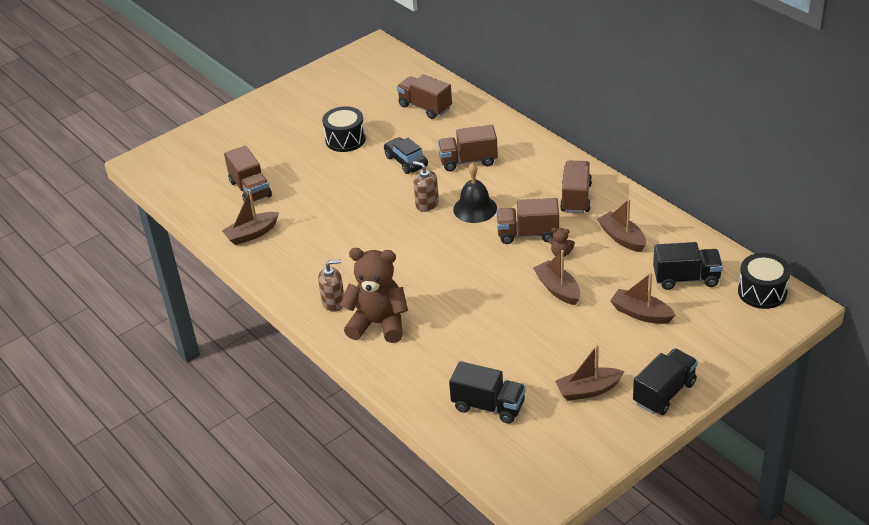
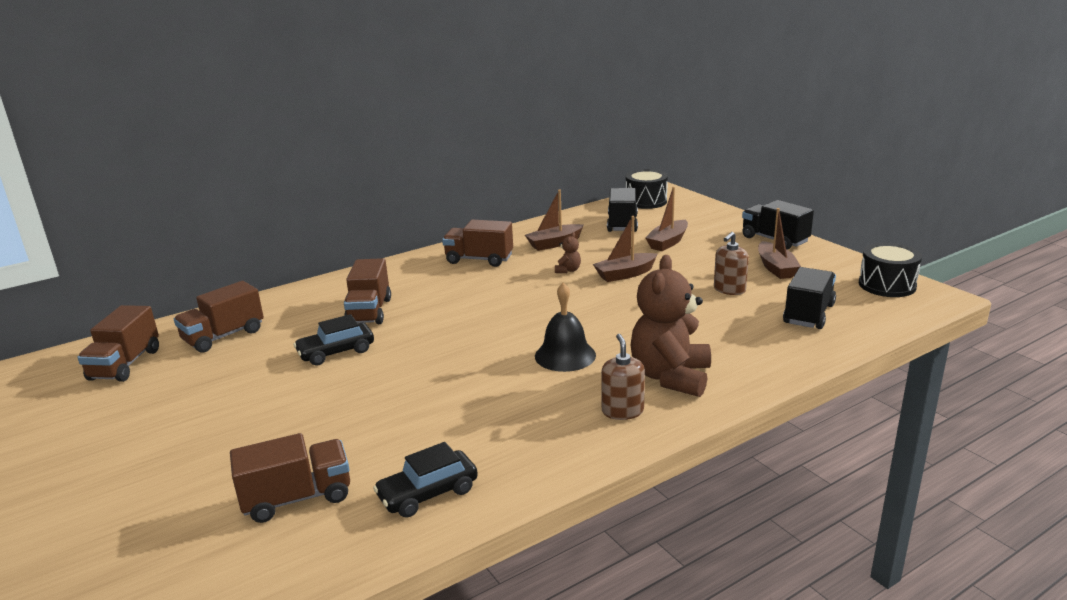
camera: 85 degrees left, 15 degrees down
brown boat [222,190,279,245] -> black car [373,442,478,518]
black drum [322,106,366,152] -> black drum moved to [859,243,922,297]
brown soap dispenser [413,161,439,212] -> brown soap dispenser moved to [714,232,749,295]
black bell [453,162,497,223] -> black bell moved to [535,283,596,372]
brown truck [496,198,559,244] -> brown truck moved to [77,305,159,382]

